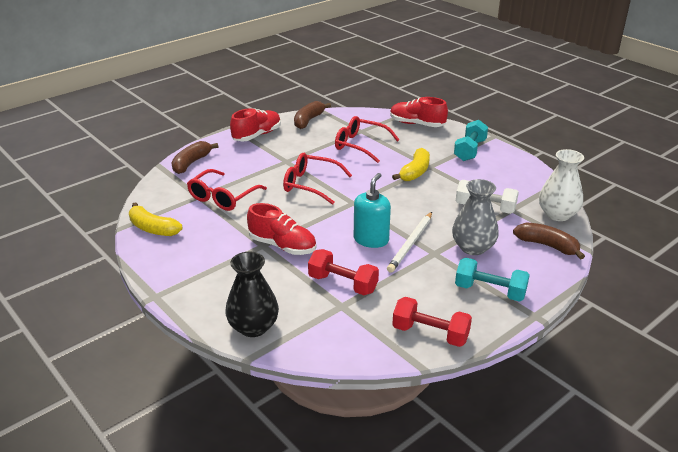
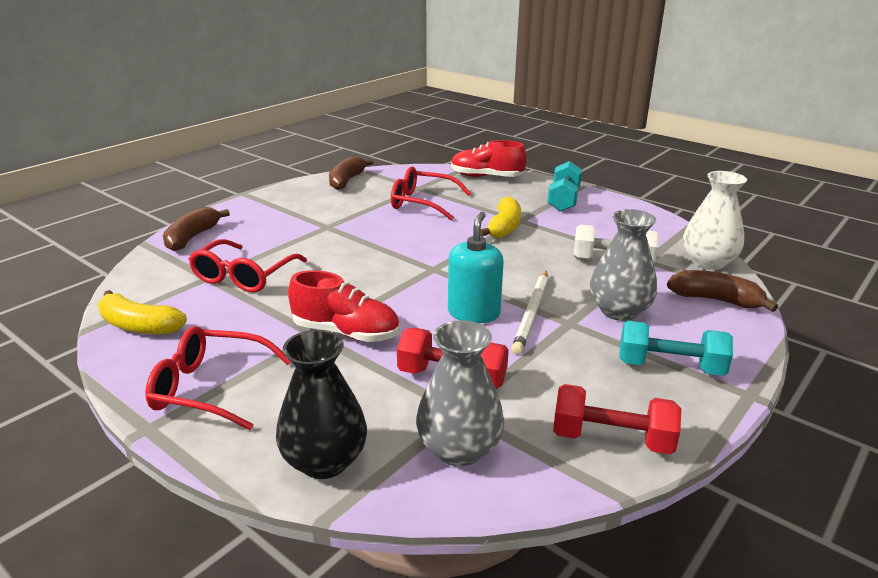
camera: 10 degrees left, 5 degrees down
red shoe [230,108,281,142] -> none
red glasses [283,153,352,205] -> red glasses moved to [145,326,291,430]
none -> grey vase [416,320,504,466]

